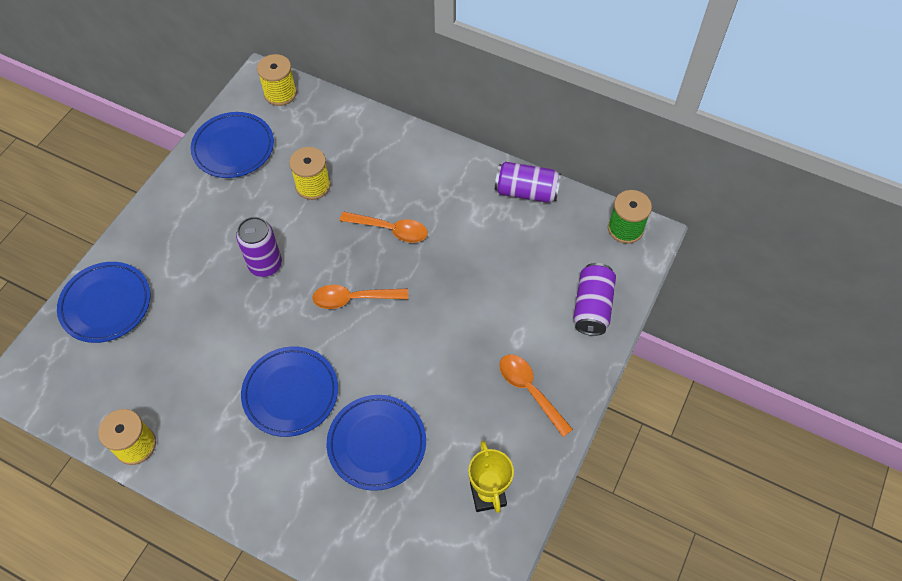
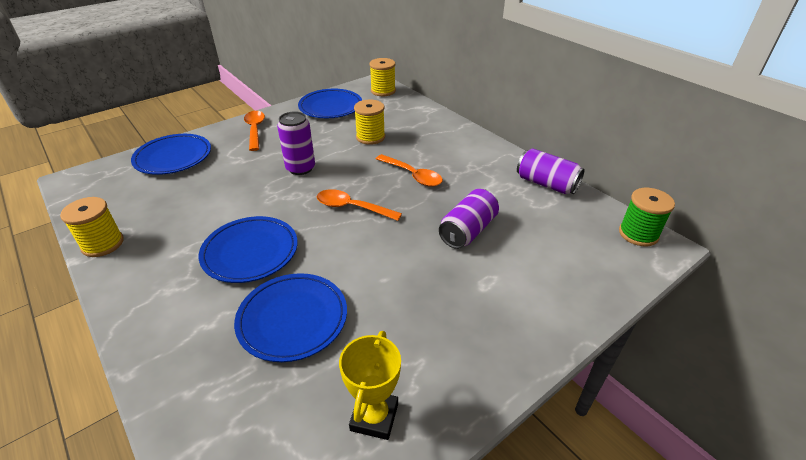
camera: 25 degrees right, 20 degrees down
orange spoon [499,354,573,437] -> orange spoon moved to [244,111,265,151]
purple can [573,263,616,336] -> purple can moved to [439,189,499,249]

